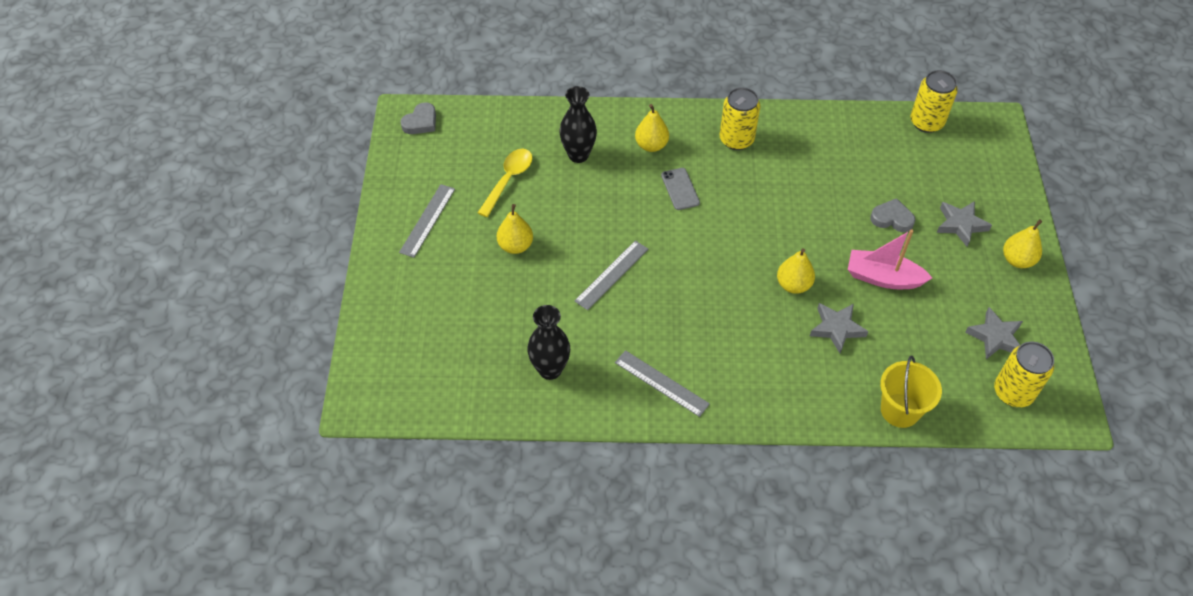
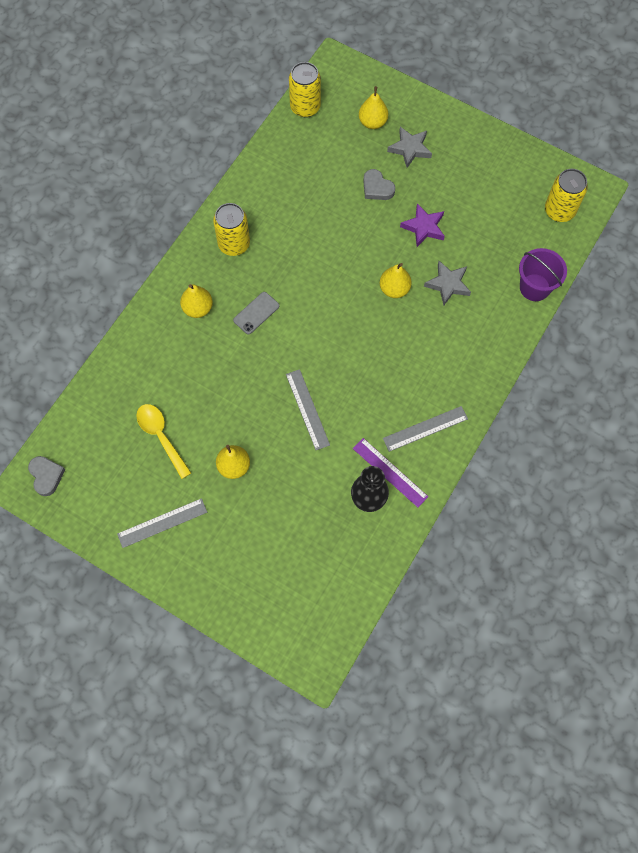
camera: 60 degrees left, 15 degrees up
grey ruler [399,184,455,258] -> grey ruler turned 75 degrees counterclockwise [117,498,207,548]
black vase [559,86,597,163] -> none
grey phone [661,168,700,210] -> grey phone turned 60 degrees counterclockwise [233,292,280,334]
pink boat [848,229,932,289] -> purple star [400,203,445,247]
grey heart [870,198,915,232] -> grey heart turned 90 degrees counterclockwise [363,169,395,200]
yellow bucket [880,356,942,428] -> purple bucket [519,248,567,301]
grey star [965,307,1023,359] -> none
yellow pear [1003,219,1042,268] -> yellow pear moved to [359,86,388,129]
none -> purple ruler [353,438,428,507]

